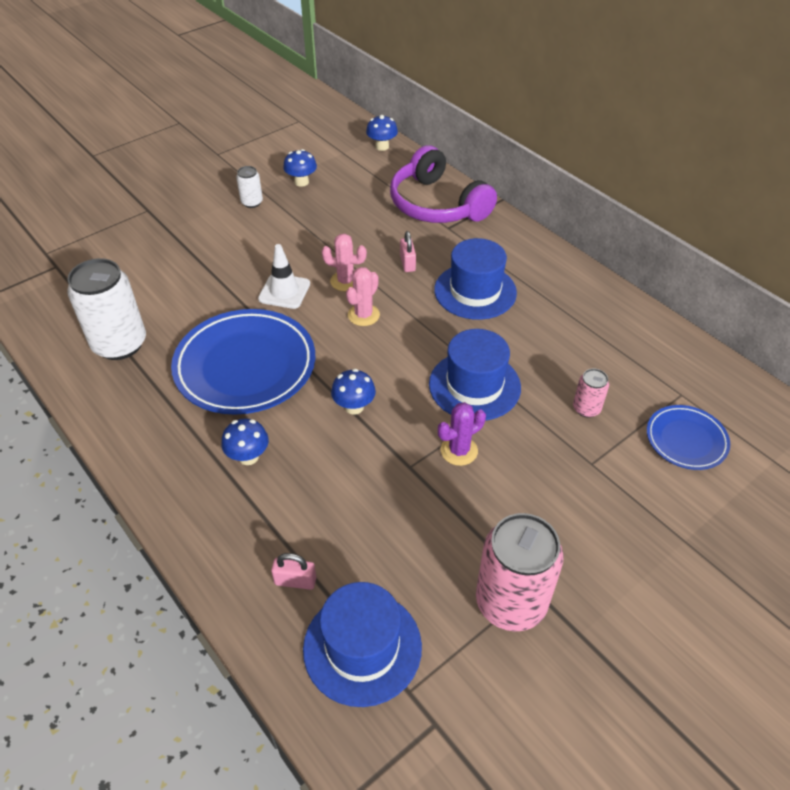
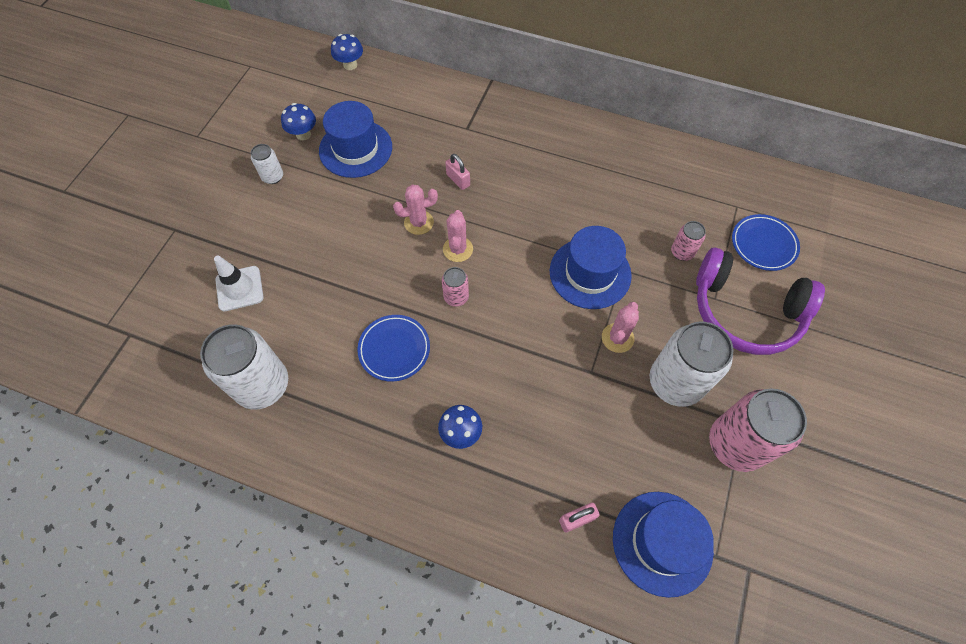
camera: 30 degrees left, 15 degrees up
blue plate [171,309,315,415] -> blue plate [357,315,430,382], size x0.53
white traffic cone [258,244,310,309] -> white traffic cone moved to [214,256,264,311]
blue mushroom [331,369,376,415] -> none
purple headphones [390,145,497,223] -> purple headphones moved to [696,248,825,355]
blue hat [434,238,517,320] -> blue hat moved to [319,101,392,178]
purple cactus [438,402,486,466] -> pink cactus [602,302,639,353]
none -> pink can [442,267,469,307]
none -> white can [650,321,733,407]

